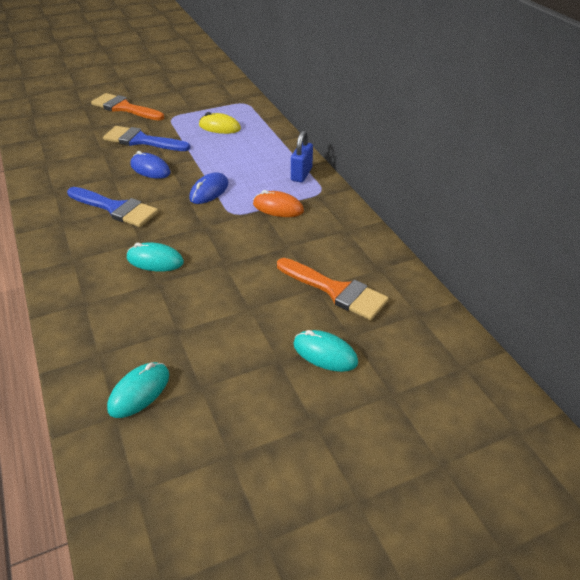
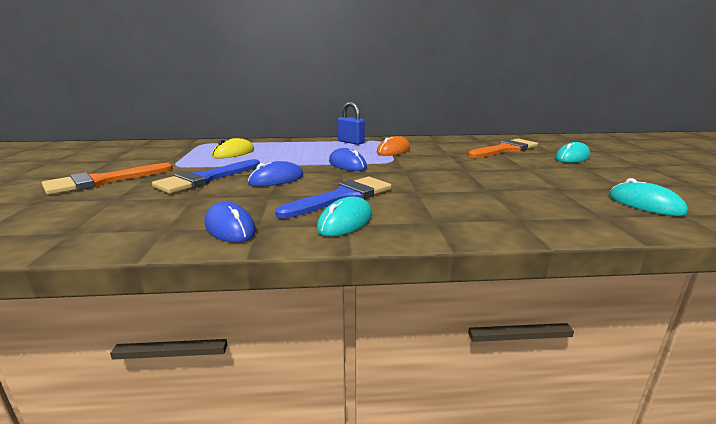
camera: 70 degrees left, 20 degrees down
turquoise mouse [127,242,184,272] -> turquoise mouse moved to [317,196,372,236]
none -> blue mouse [205,201,256,242]

